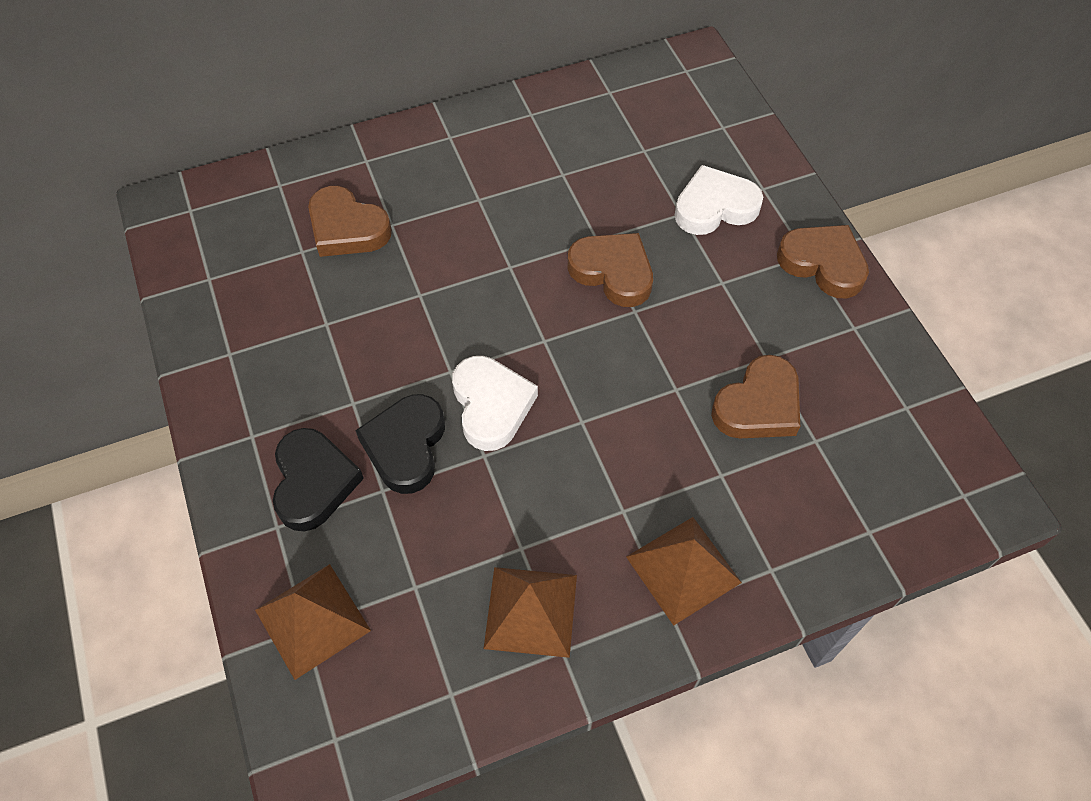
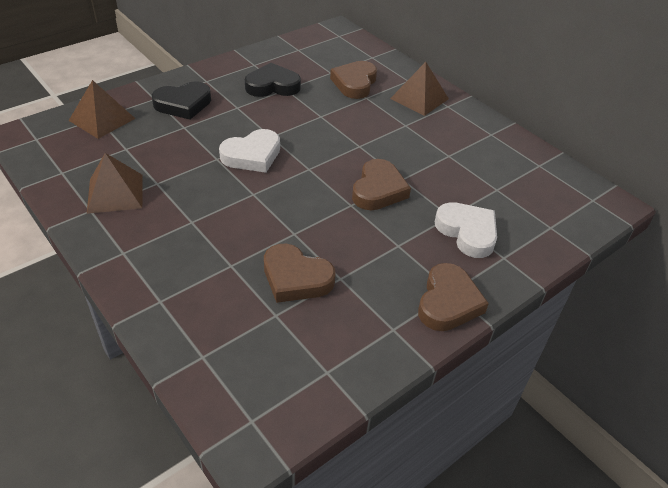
camera: 70 degrees right, 15 degrees down
black heart [355,394,445,494] -> black heart moved to [245,63,301,97]
brown pyramid [626,517,742,626] -> brown pyramid moved to [390,62,449,116]

